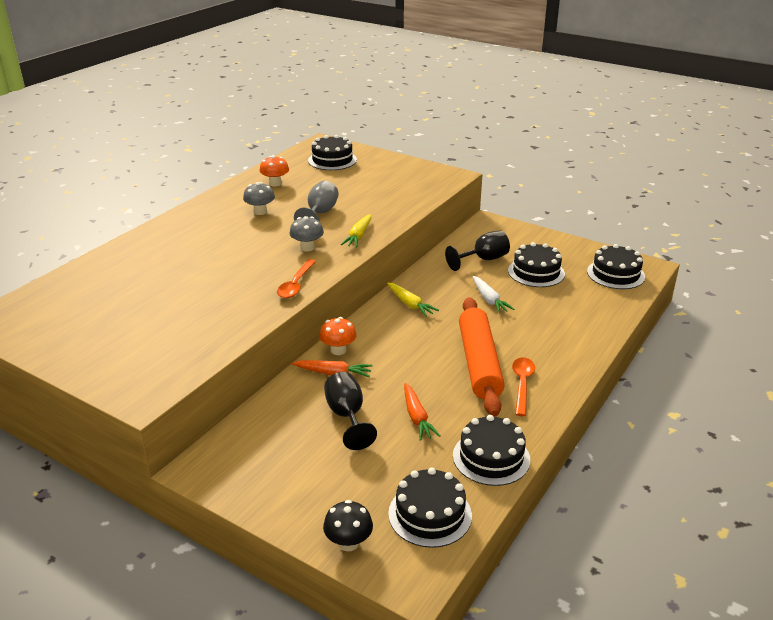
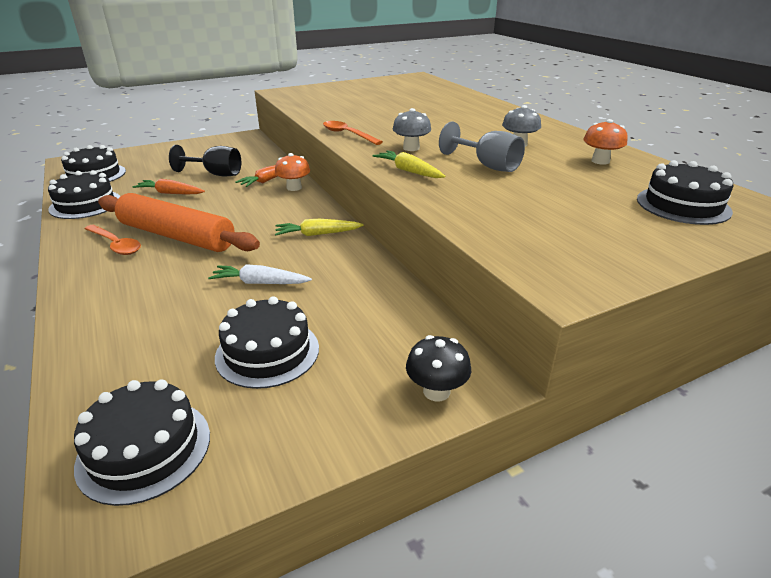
camera: 120 degrees right, 0 degrees up
black mushroom [323,500,373,551] -> black mushroom moved to [406,335,471,401]
black goblet [445,230,510,271] -> none

